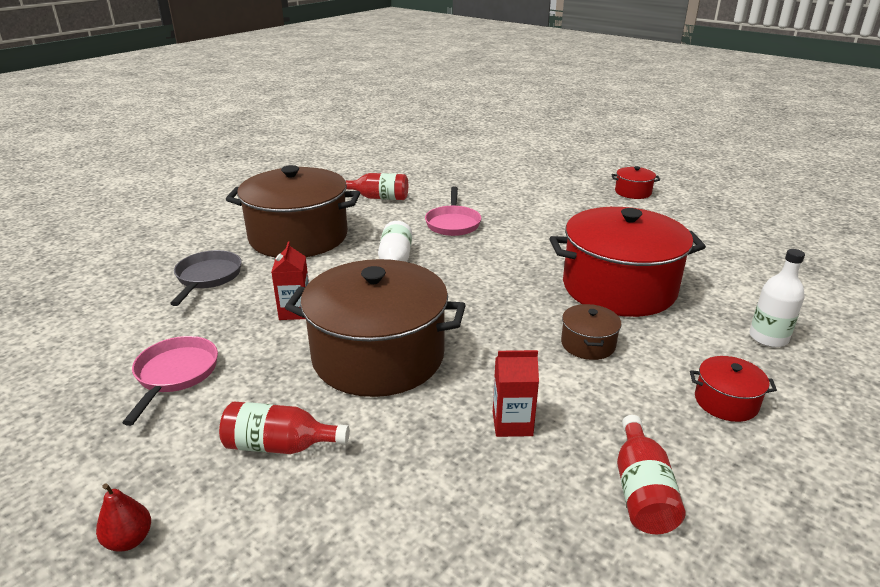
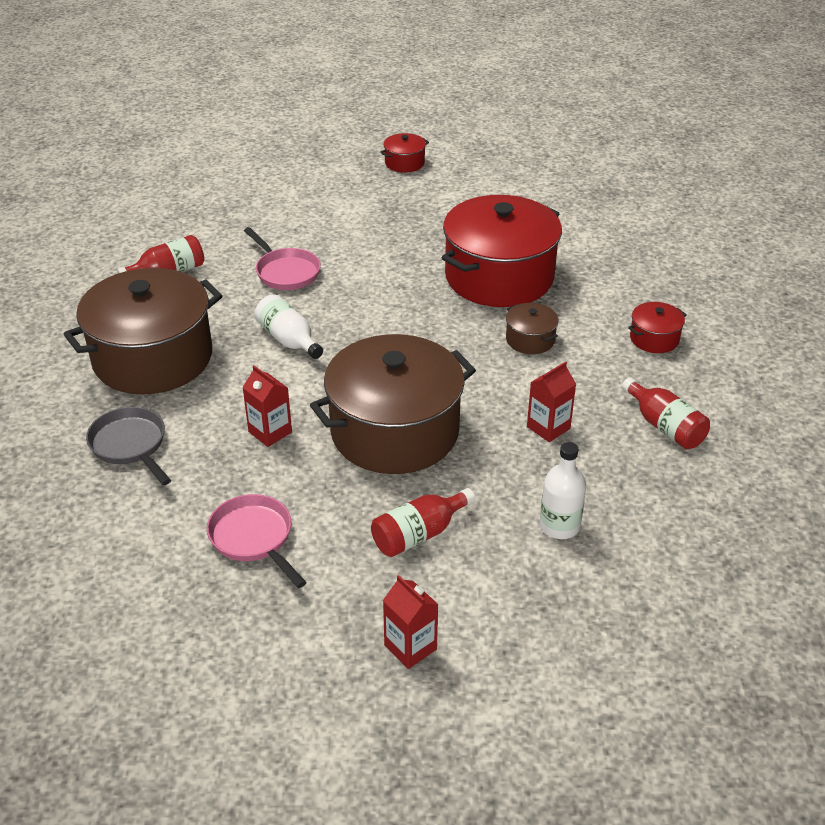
camera: 40 degrees left, 10 degrees up
red pear [96,484,151,552] -> red carton [383,575,439,669]
white bottle [749,249,805,347] -> white bottle moved to [539,442,586,539]

